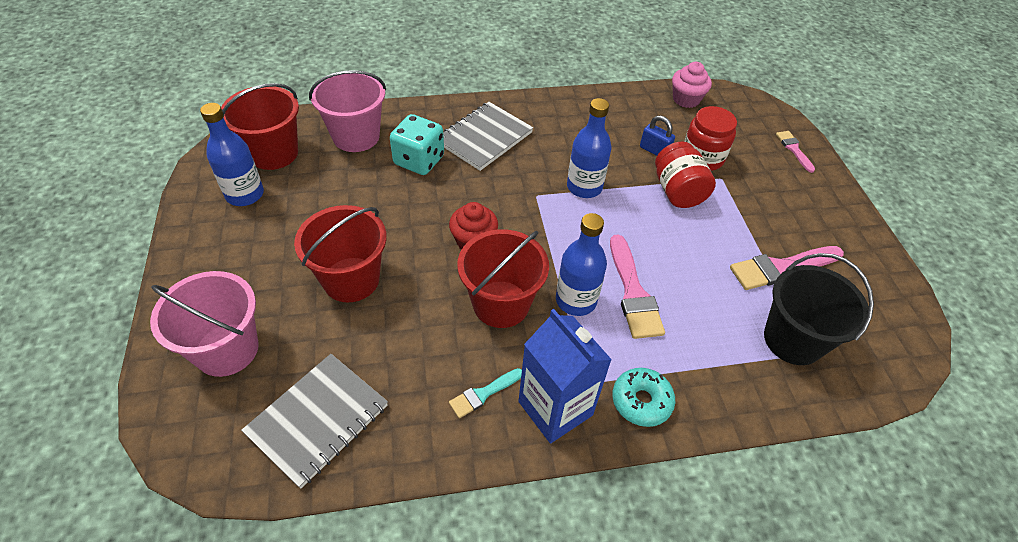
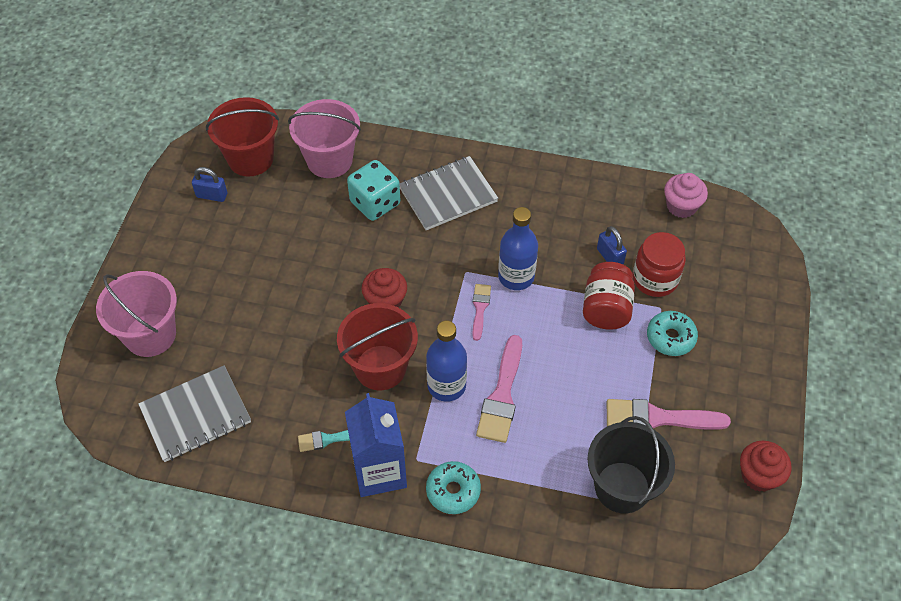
camera: 25 degrees right, 5 degrees up
blue bottle [200,103,264,206] -> blue padlock [192,167,227,202]
red bucket [294,205,387,302] -> none
pink brush [776,131,815,173] -> pink brush moved to [472,284,491,341]
none -> turquoise donut [647,311,698,356]
none -> red cupcake [740,441,792,492]

